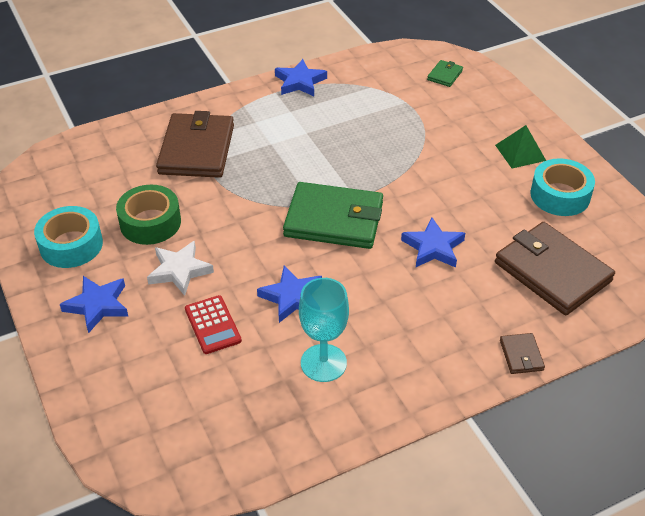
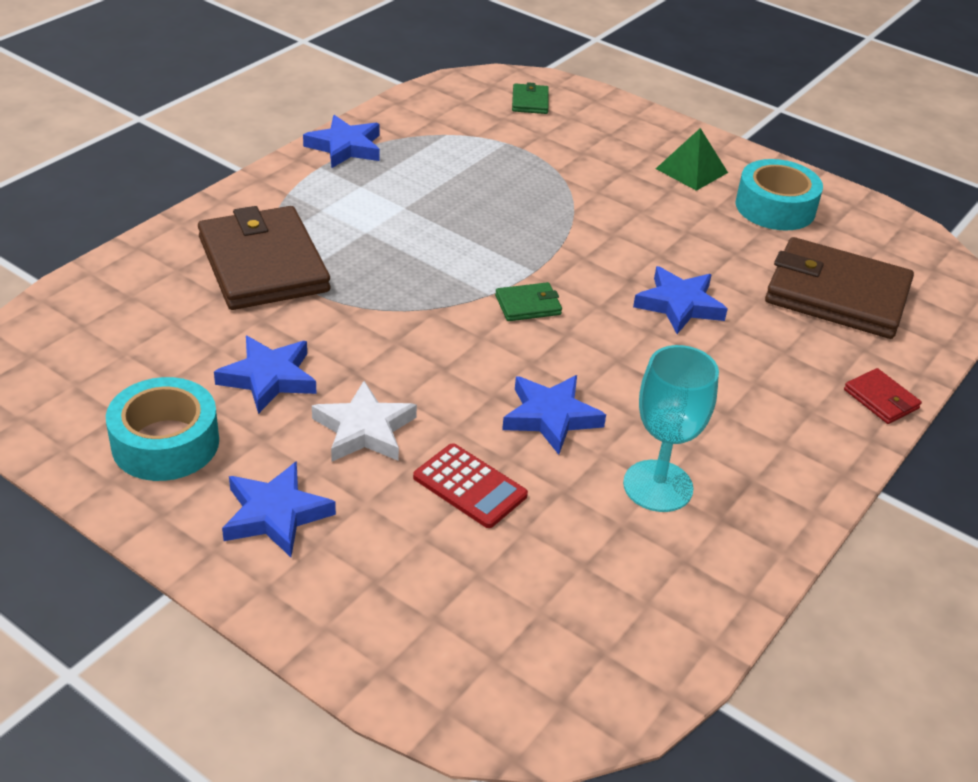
camera: 30 degrees left, 5 degrees down
green tape [116,185,181,245] -> blue star [214,336,317,414]
green wallet [283,182,383,249] -> green wallet [495,282,562,321], size x0.43
brown wallet [500,333,545,374] -> red wallet [844,368,922,424]

